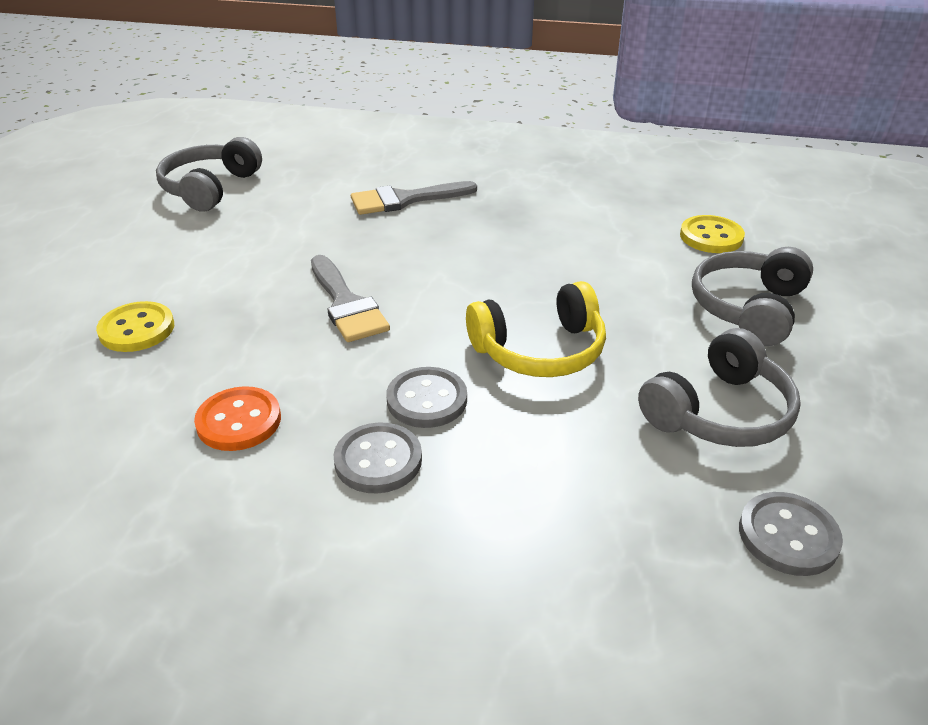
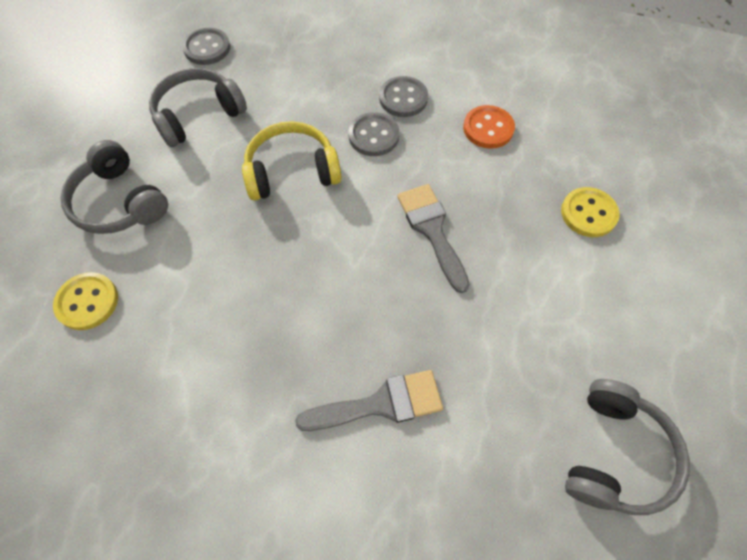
camera: 175 degrees left, 25 degrees up
grey headphones [692,247,813,346] -> grey headphones turned 105 degrees clockwise [61,140,168,234]

